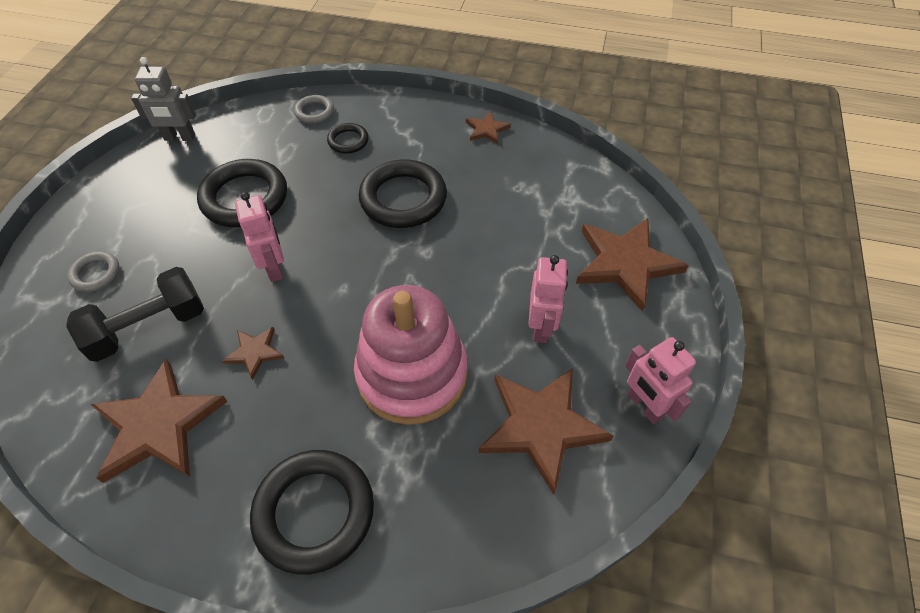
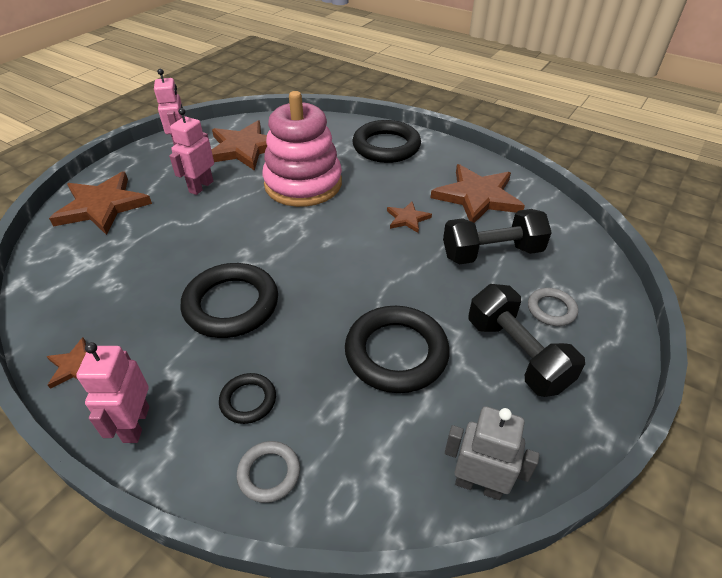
camera: 160 degrees left, 10 degrees down
pink robot [235,192,284,282] -> pink robot moved to [76,342,149,443]
none -> black dumbbell [469,284,585,397]

